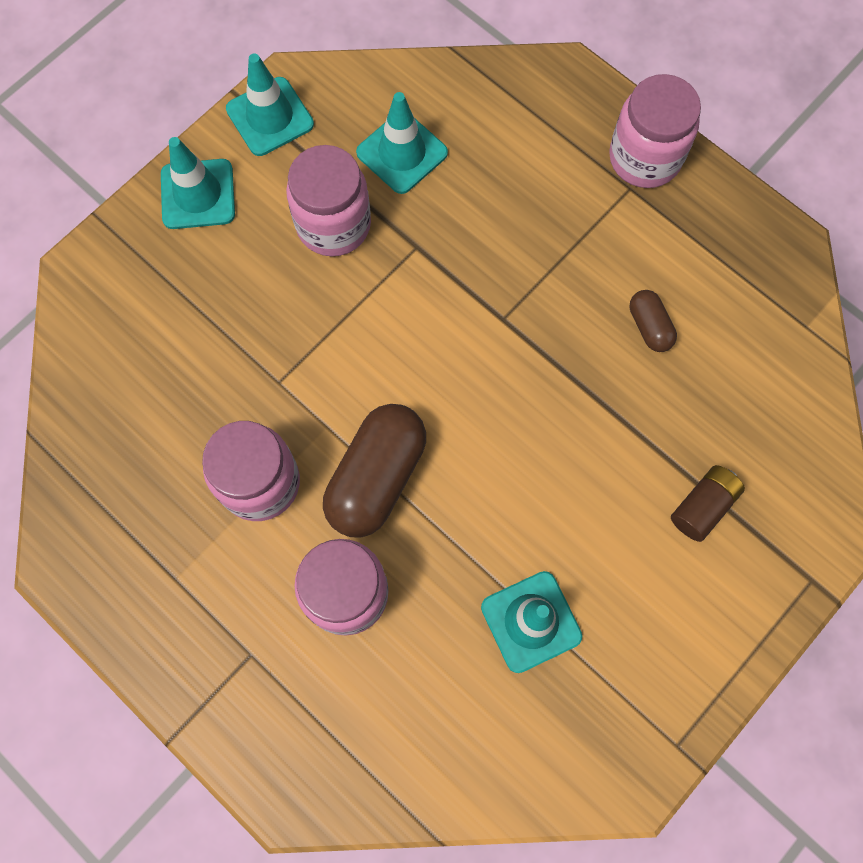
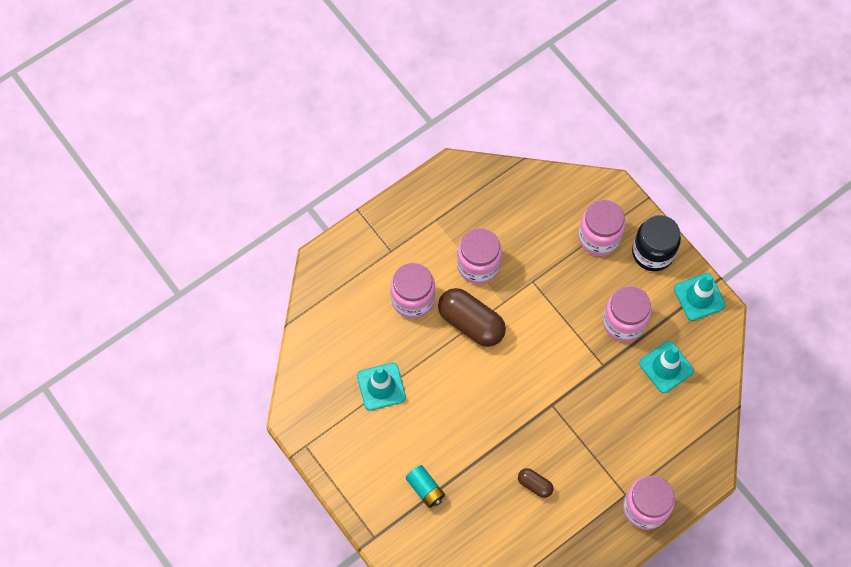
camera: 100 degrees right, 5 degrees down
turquoise traffic cone [161,137,235,229] -> black jar [632,215,681,271]
brown capsule [630,290,677,352] -> brown capsule turned 45 degrees clockwise [518,468,554,498]
brown battery [671,465,745,542] -> turquoise battery [406,465,445,508]
none -> pink jar [578,199,625,256]

